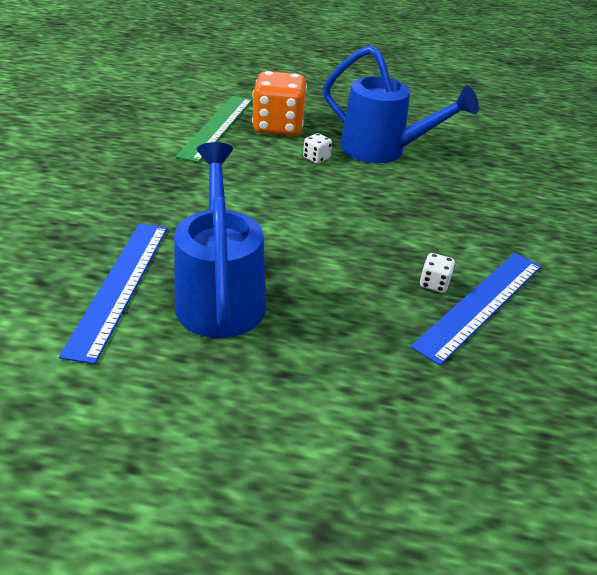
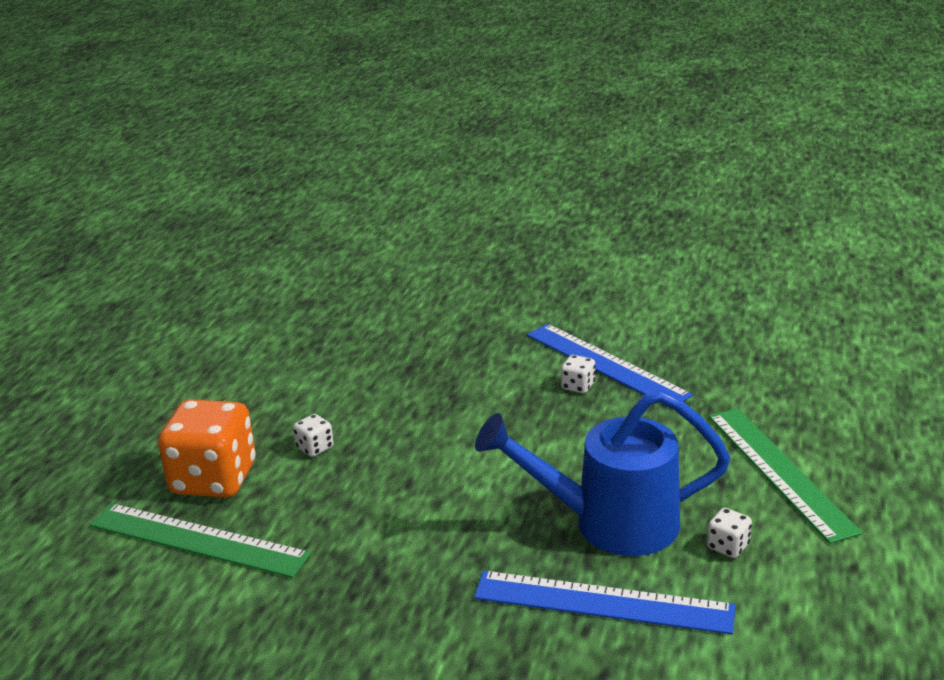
camera: 80 degrees left, 10 degrees down
blue watering can [323,45,479,163] -> none
none -> white dice [707,508,752,558]
none -> green ruler [709,408,863,544]

